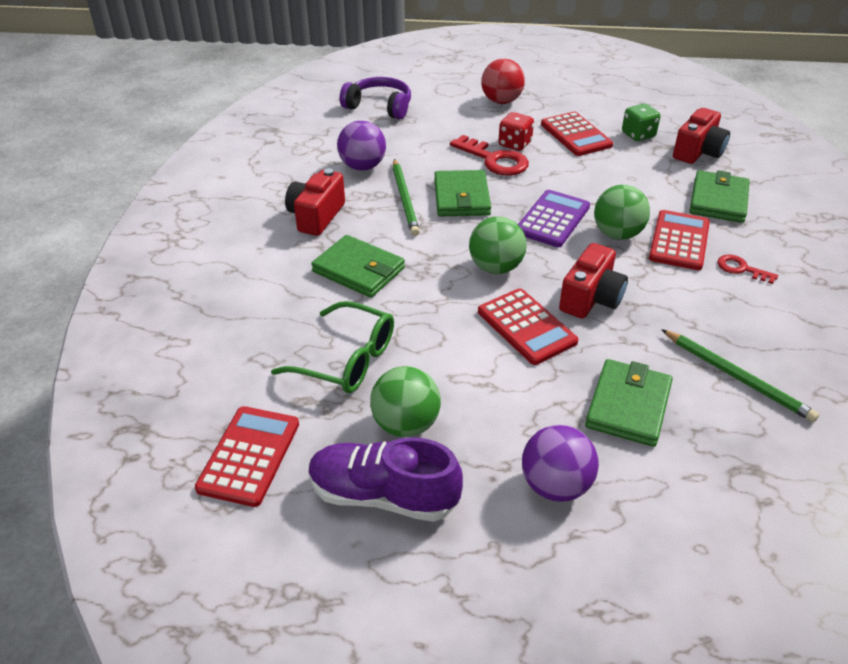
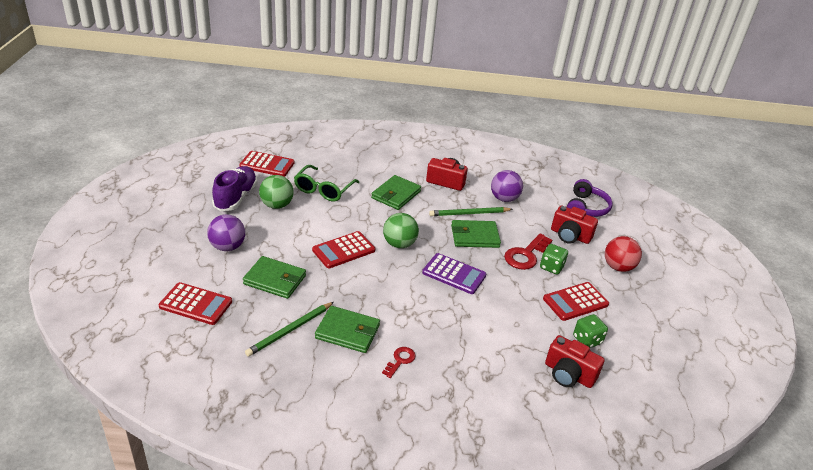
camera: 85 degrees right, 5 degrees down
red dice [498,112,534,151] -> green dice [540,244,568,275]
red camera [559,243,628,319] -> red camera moved to [551,206,598,244]
green ball [594,185,650,240] -> none
red calculator [649,210,710,270] -> red calculator moved to [159,282,232,325]
green wallet [690,170,750,223] -> green wallet moved to [315,306,380,353]

